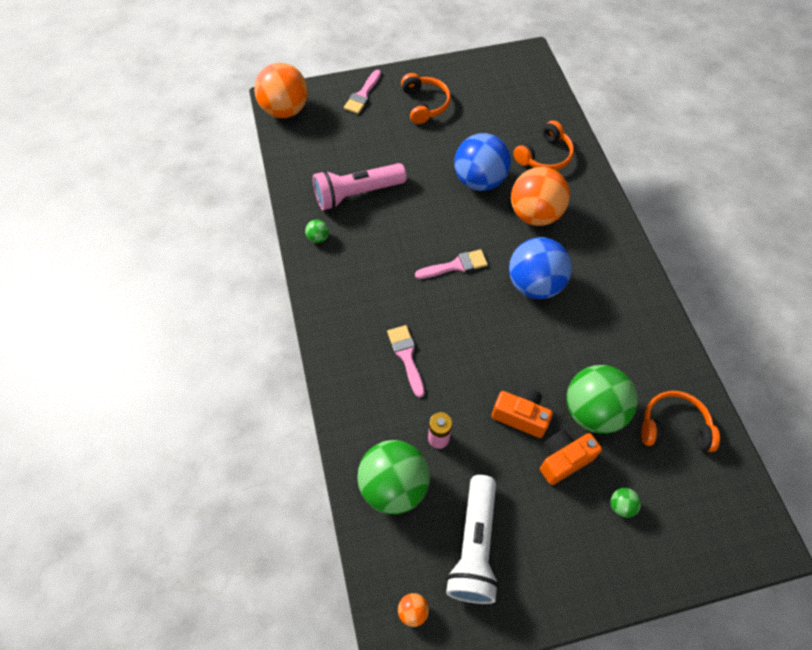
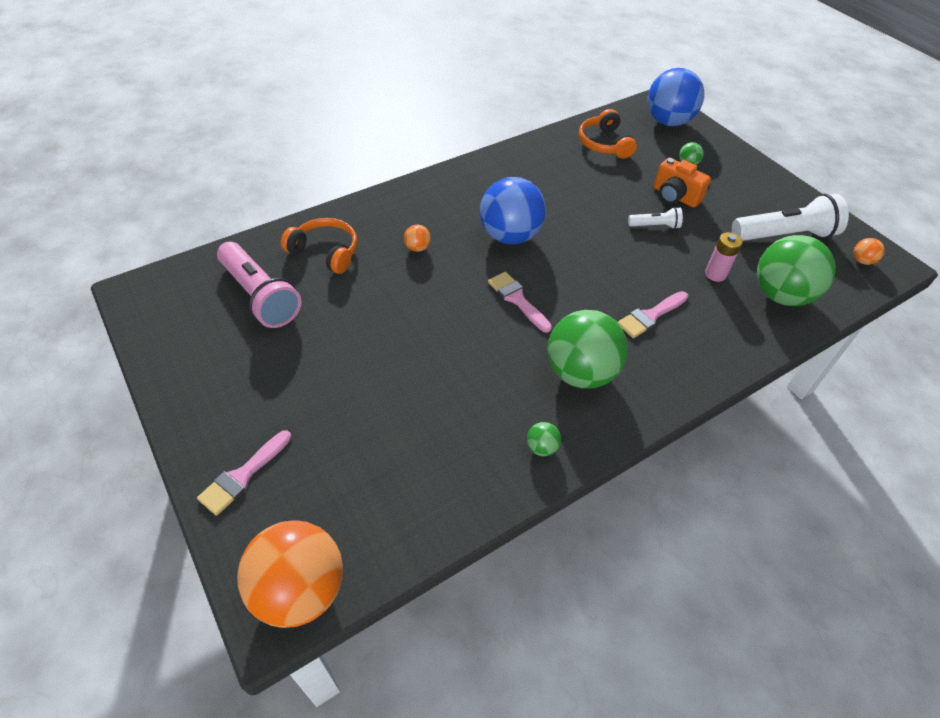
camera: 110 degrees left, 10 degrees down
pink flashlight [313,163,407,210] -> pink flashlight moved to [217,242,302,328]
pink brush [344,70,381,114] -> pink brush turned 120 degrees clockwise [197,430,291,516]
orange headphones [401,73,451,124] -> none
blue ball [454,133,511,191] -> blue ball moved to [647,68,704,126]
orange camera [492,386,553,438] -> white flashlight [628,207,683,229]
orange ball [511,167,570,226] -> orange ball [404,225,431,252], size x0.41
green ball [567,365,638,434] -> green ball moved to [547,310,628,389]

